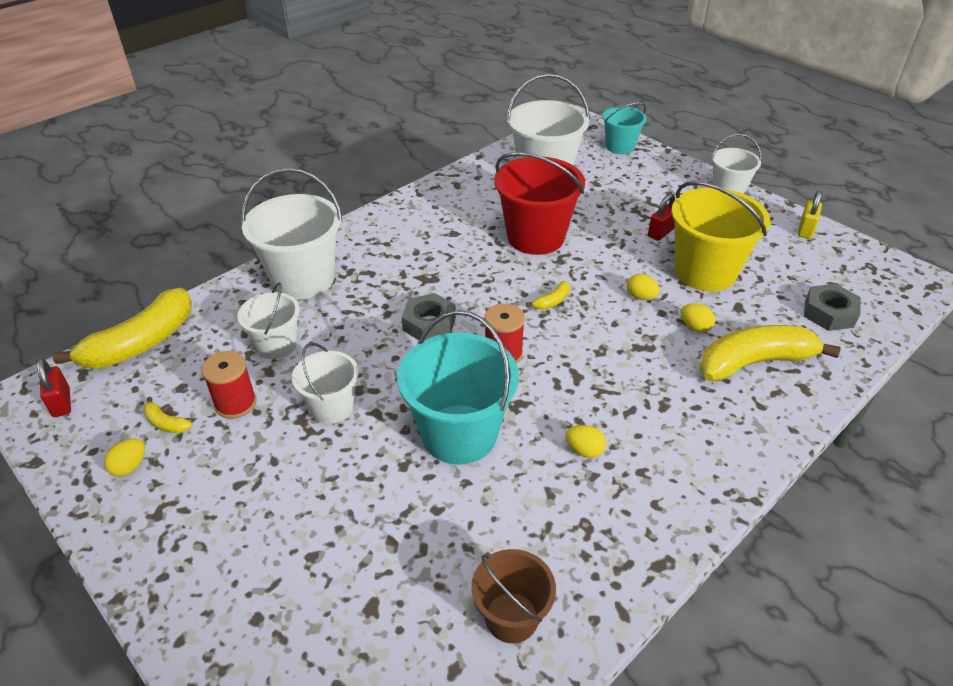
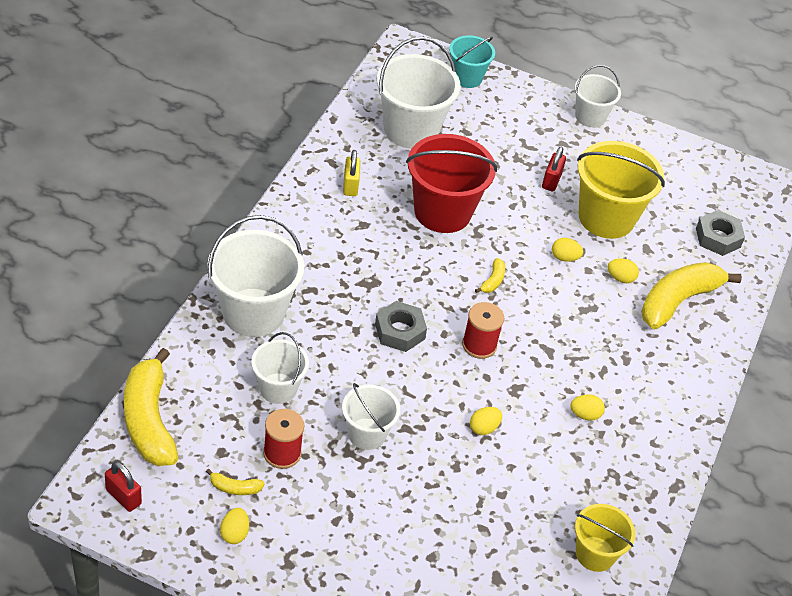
camera: 30 degrees left, 5 degrees up
yellow banana [52,288,192,369] -> yellow banana turned 150 degrees clockwise [124,348,178,466]
turquoise bucket [397,310,519,465] -> yellow egg [470,407,502,435]
brown bucket [472,549,556,643] -> yellow bucket [575,504,636,572]
yellow padlock [798,190,822,239] -> yellow padlock moved to [343,150,360,196]

